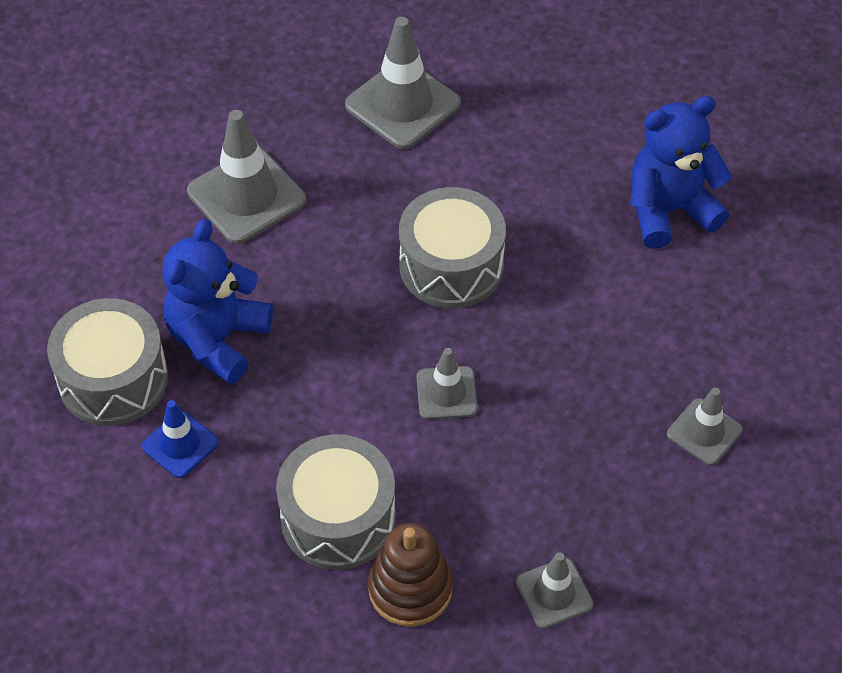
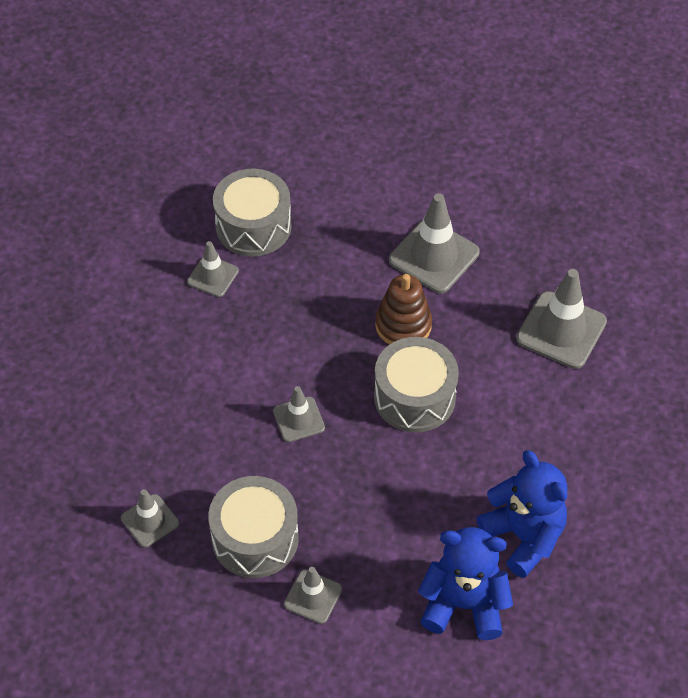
camera: 75 degrees right, 0 degrees up
blue traffic cone [142,400,219,478] -> grey traffic cone [187,241,239,297]
blue teddy bear [162,219,273,384] -> blue teddy bear moved to [418,527,513,640]
grey drum [276,434,396,570] -> grey drum moved to [208,476,299,578]
brown stacking toy [368,523,453,627] -> brown stacking toy moved to [375,274,432,345]

